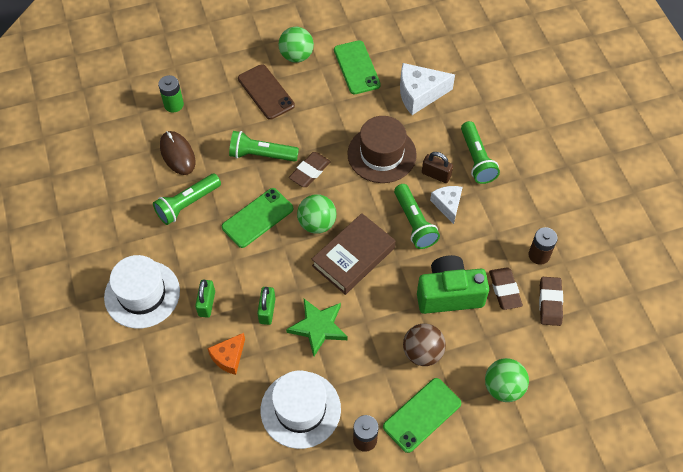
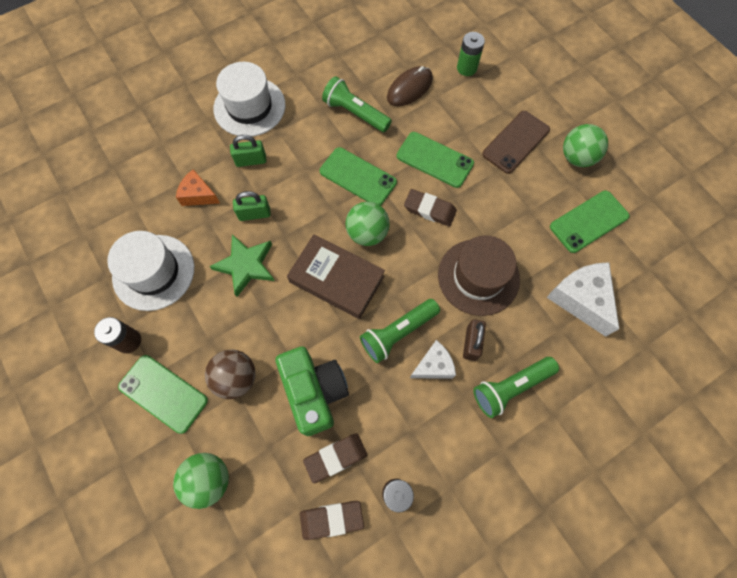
camera: 75 degrees right, 10 degrees up
green flashlight [229,131,299,162] -> green phone [397,132,474,188]

